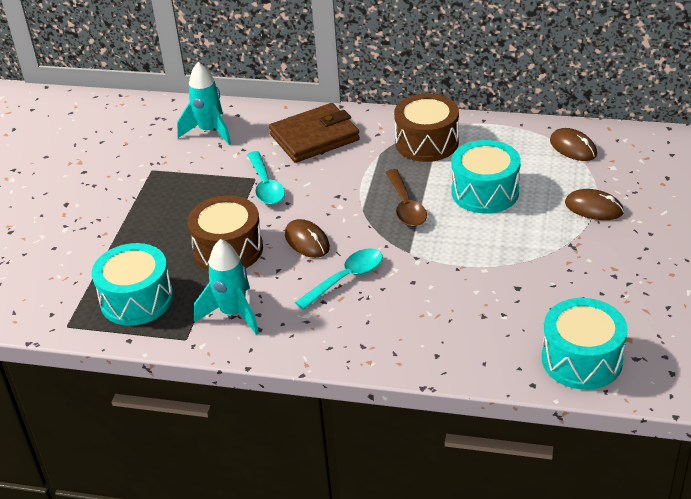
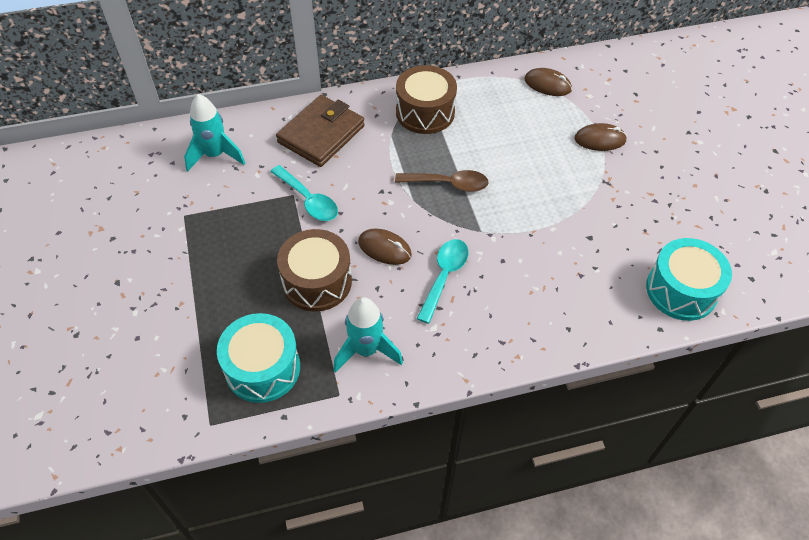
camera: 30 degrees left, 15 degrees up
brown spoon [385,169,427,226] -> brown spoon turned 45 degrees counterclockwise [395,170,489,192]
turquoise drum [451,140,521,214] -> none

